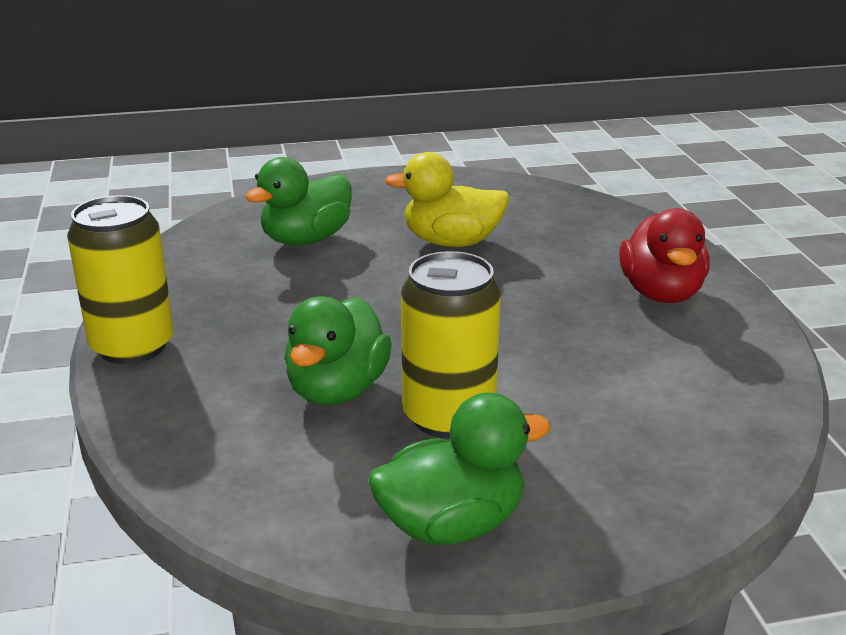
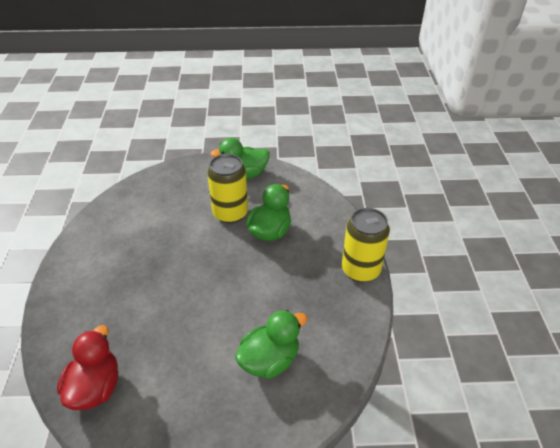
camera: 170 degrees left, 15 degrees up
yellow duck [385,152,510,247] -> none
red duck [619,208,710,303] -> red duck moved to [57,325,118,410]

